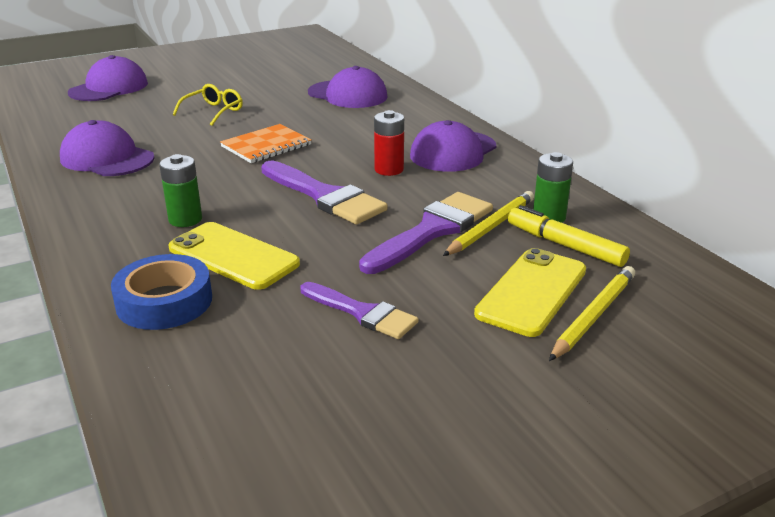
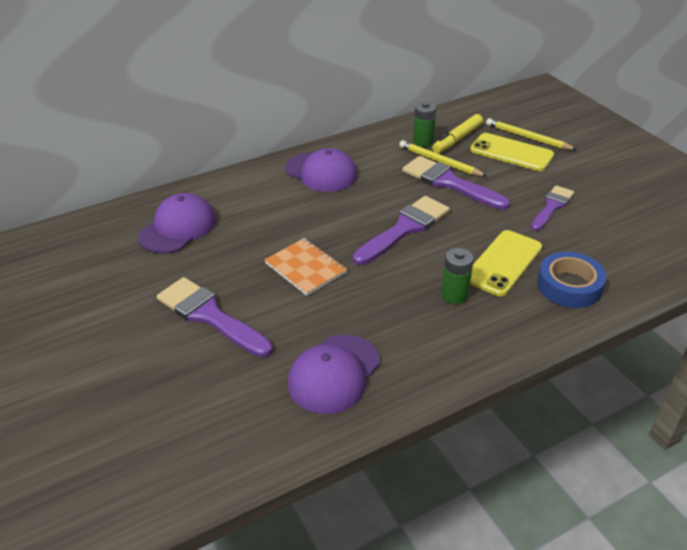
camera: 90 degrees left, 10 degrees up
purple cap [68,55,148,101] -> none
yellow glasses [173,84,243,126] -> purple brush [157,277,273,357]
red battery [374,110,404,176] -> none

